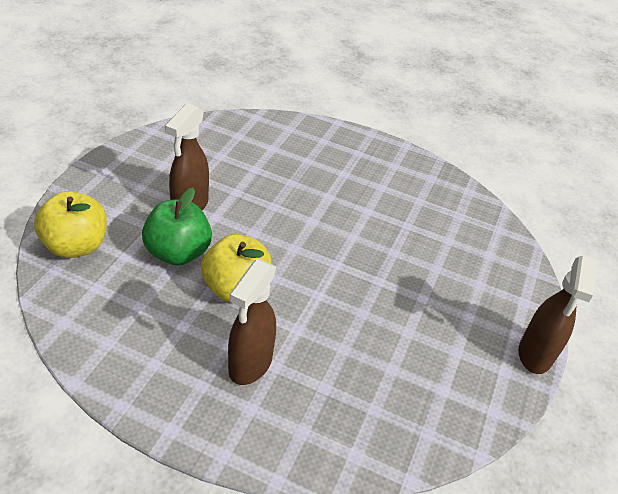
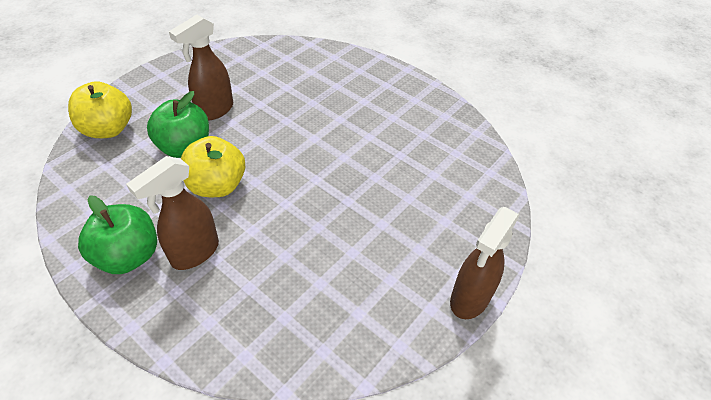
camera: 20 degrees right, 5 degrees up
none -> green apple [78,196,157,274]

